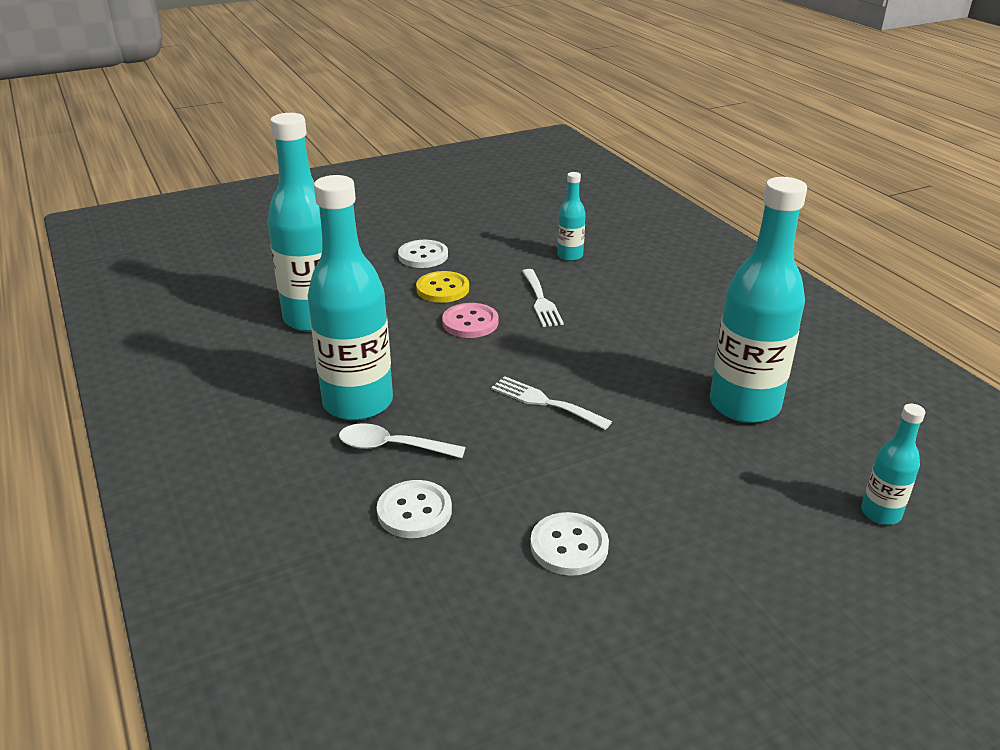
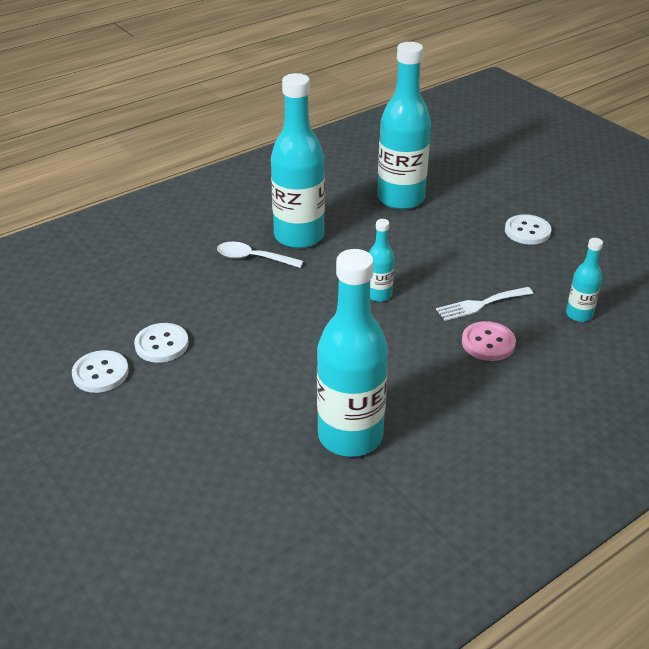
camera: 80 degrees right, 5 degrees up
white spoon [339,423,466,458] -> white spoon turned 75 degrees counterclockwise [217,242,303,268]
white button [377,480,452,538] -> white button moved to [72,350,129,393]
yellow button [416,271,469,303] -> none
pink button [442,303,498,338] -> pink button moved to [462,321,516,361]
white fork [491,376,612,430] -> none
turquoise bottle [861,404,925,525] -> turquoise bottle moved to [369,219,394,302]

